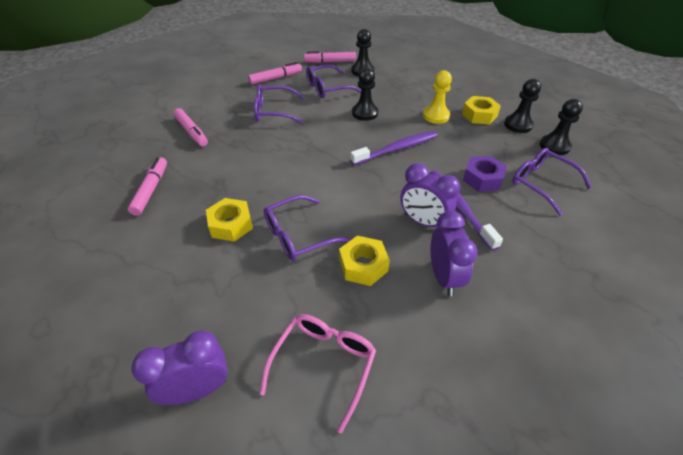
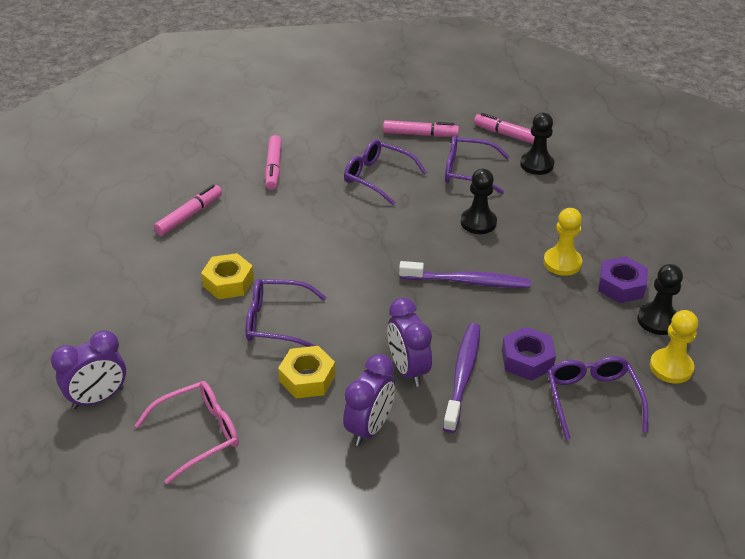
camera: 35 degrees right, 5 degrees down
purple clock [131,330,228,405] -> purple clock turned 135 degrees clockwise [51,330,126,409]
yellow nut [462,96,501,125] -> purple nut [598,256,648,303]
black pawn [540,99,583,155] -> yellow pawn [650,310,698,384]

